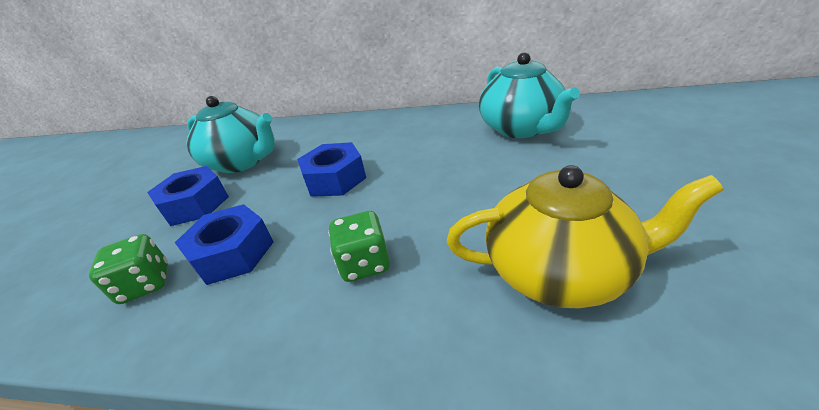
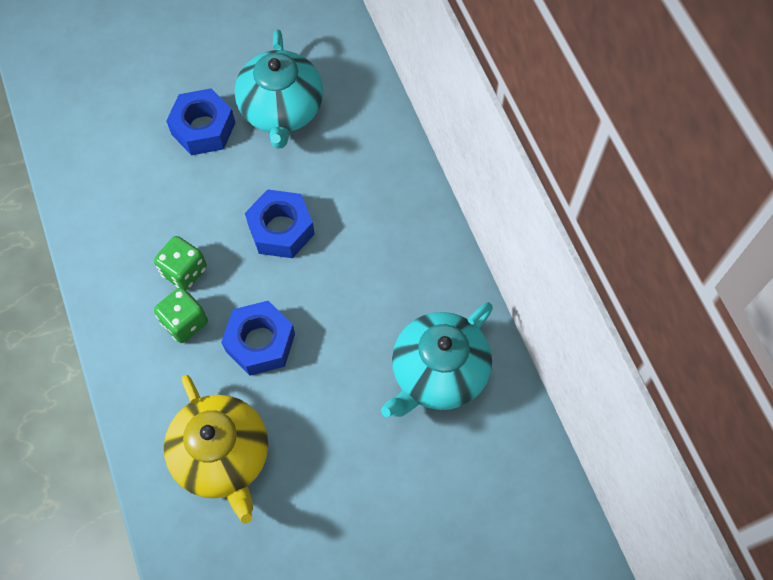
camera: 55 degrees right, 30 degrees up
green dice [89,234,168,304] -> green dice moved to [154,236,207,290]
blue nut [175,204,273,285] -> blue nut moved to [221,301,295,376]

